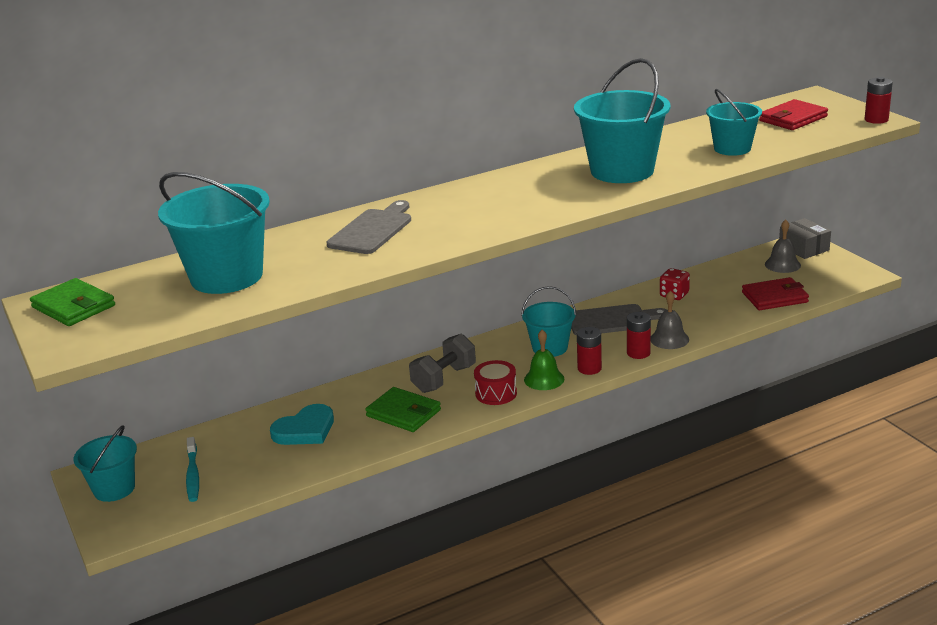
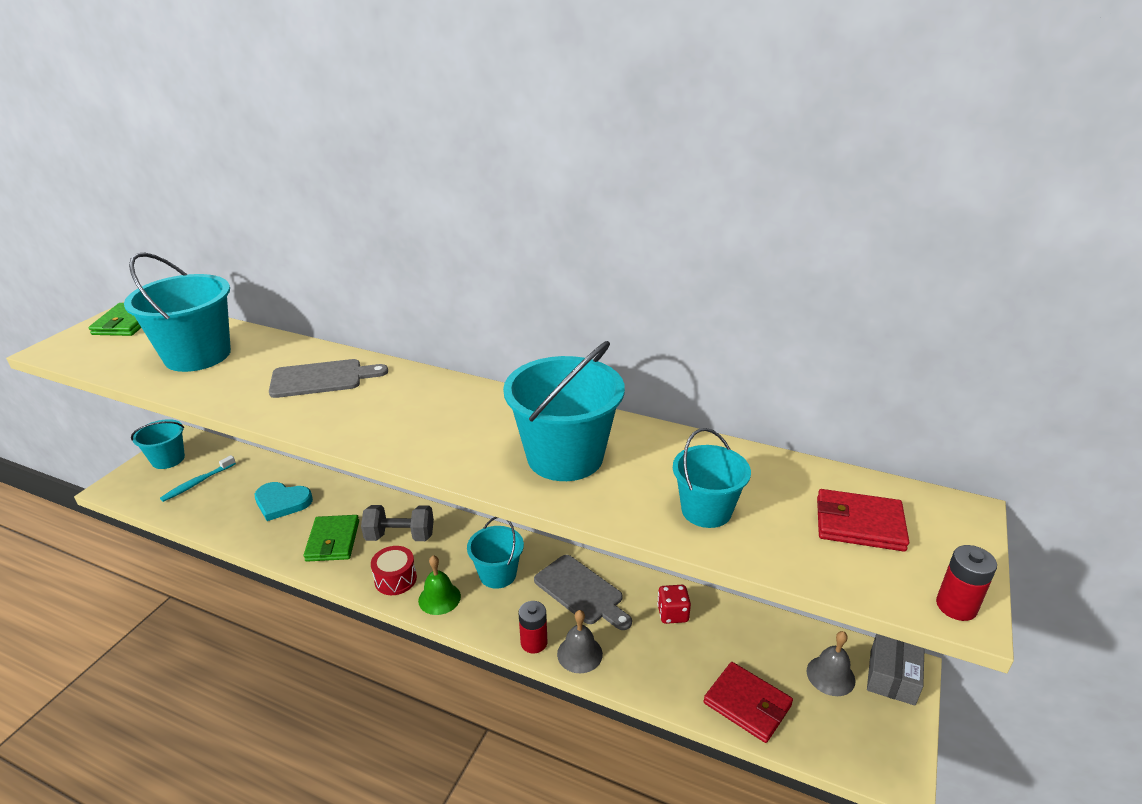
camera: 50 degrees right, 5 degrees up
red battery [577,327,602,375] -> none

